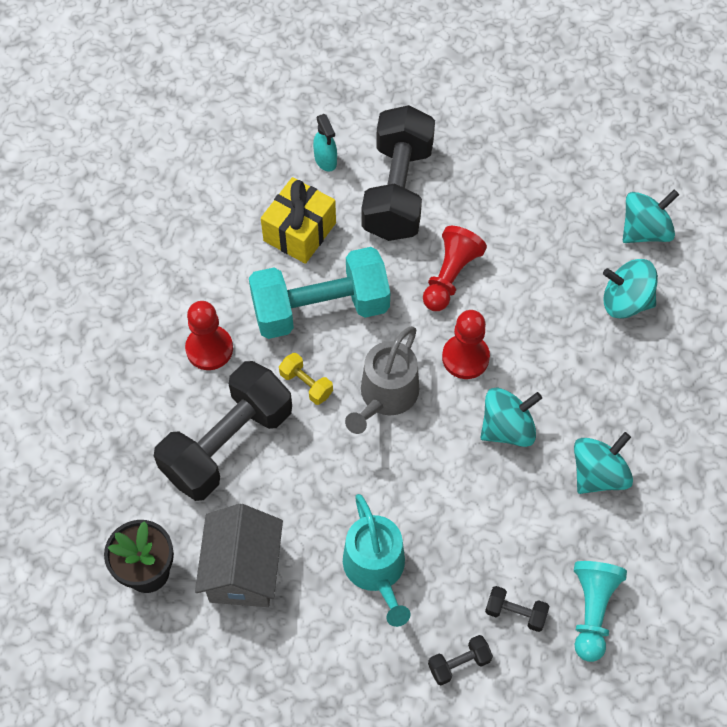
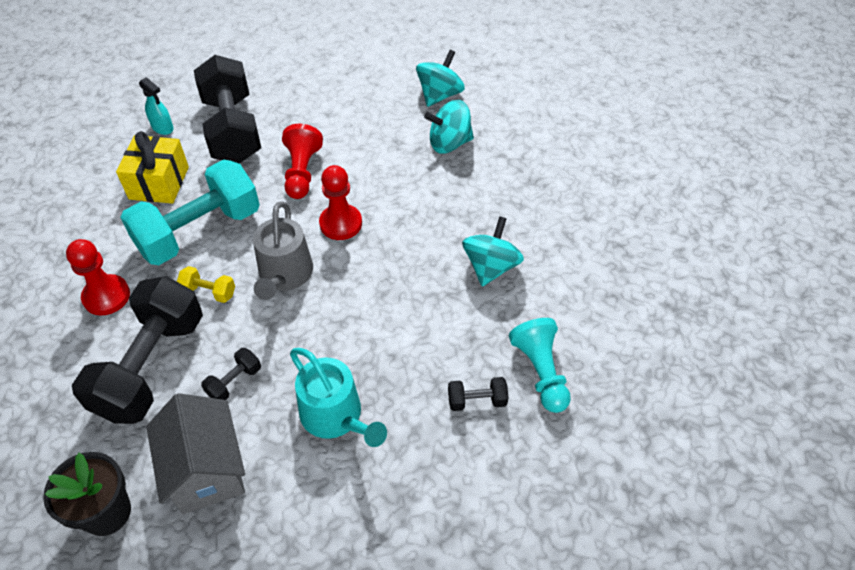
camera: 25 degrees left, 10 degrees down
black dumbbell [428,635,493,685] -> black dumbbell moved to [201,348,261,400]
turquoise spinning top [480,388,542,447] -> none

